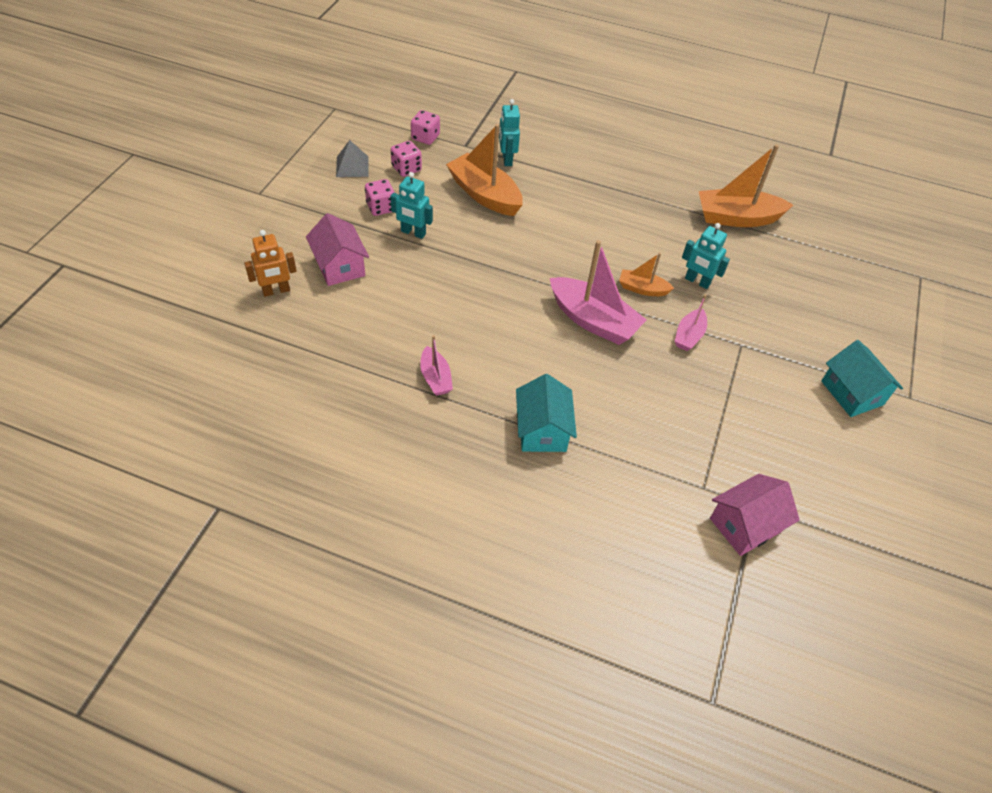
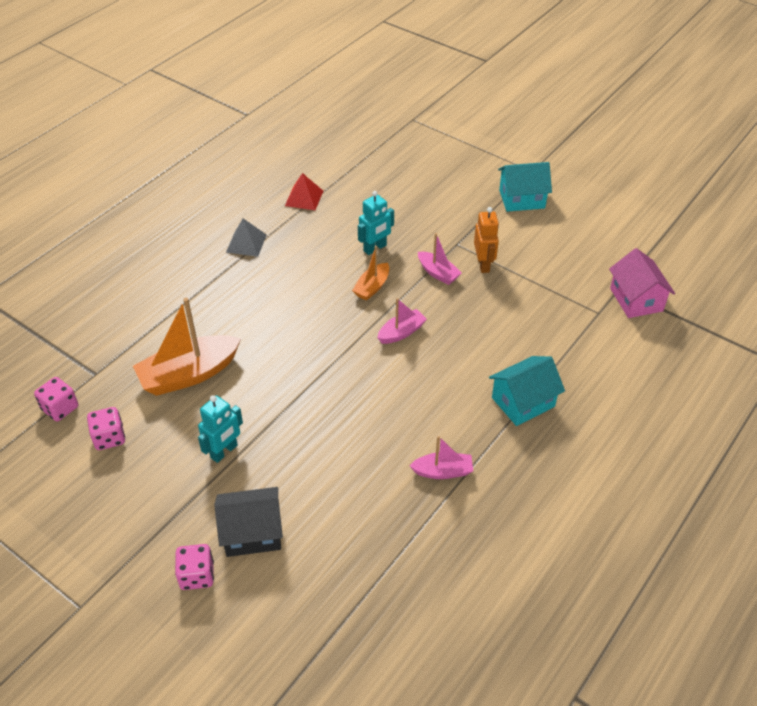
camera: 70 degrees left, 5 degrees down
orange robot [244,230,297,297] -> orange robot moved to [474,207,499,273]
pink house [306,213,369,286] -> black house [214,487,283,557]
grey pyramid [336,140,369,177] -> grey pyramid moved to [226,219,267,257]
pink dice [365,179,395,216] -> pink dice moved to [175,544,214,590]
turquoise robot [499,99,520,166] -> none
turquoise house [516,374,577,452] -> turquoise house turned 45 degrees counterclockwise [489,356,565,426]
pink boat [550,240,647,345] -> pink boat [377,298,427,344], size x0.53
orange boat [699,144,793,227] -> red pyramid [285,173,323,210]

